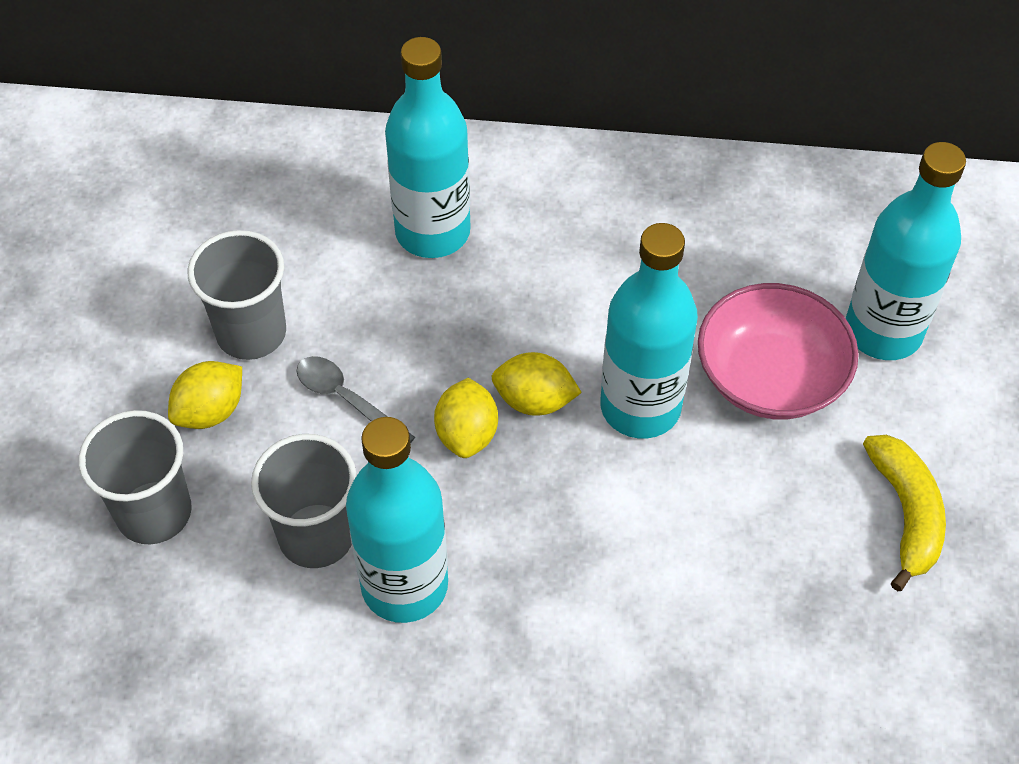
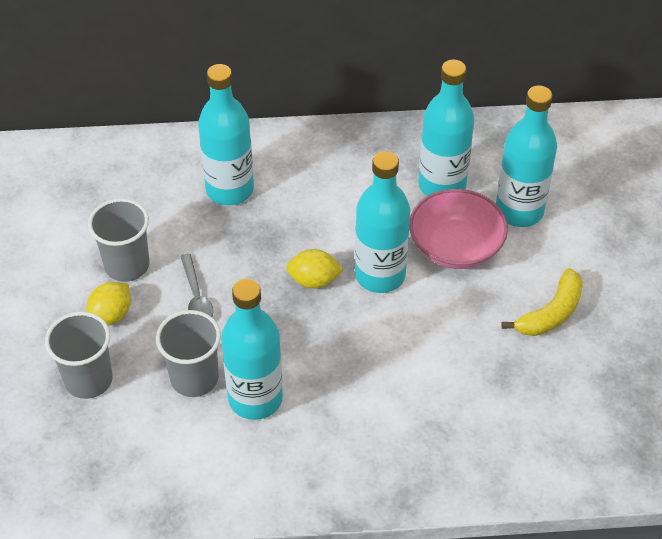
camera: 10 degrees left, 5 degrees down
grey spoon [297,356,415,443] -> grey spoon turned 135 degrees counterclockwise [180,253,214,317]
yellow lemon [434,378,498,458] -> none
yellow banana [863,435,946,591] -> yellow banana turned 60 degrees clockwise [501,268,583,336]
none -> turquoise bottle [418,60,474,196]

